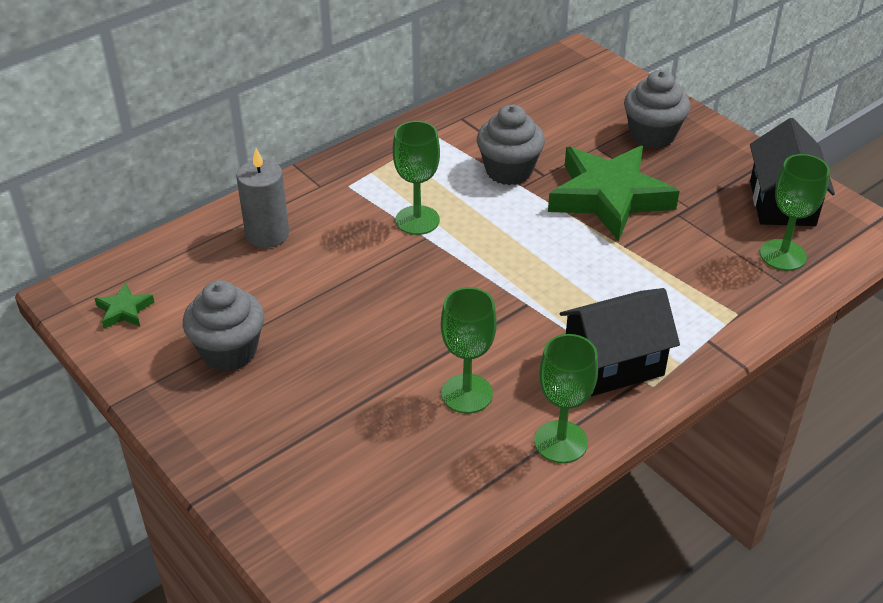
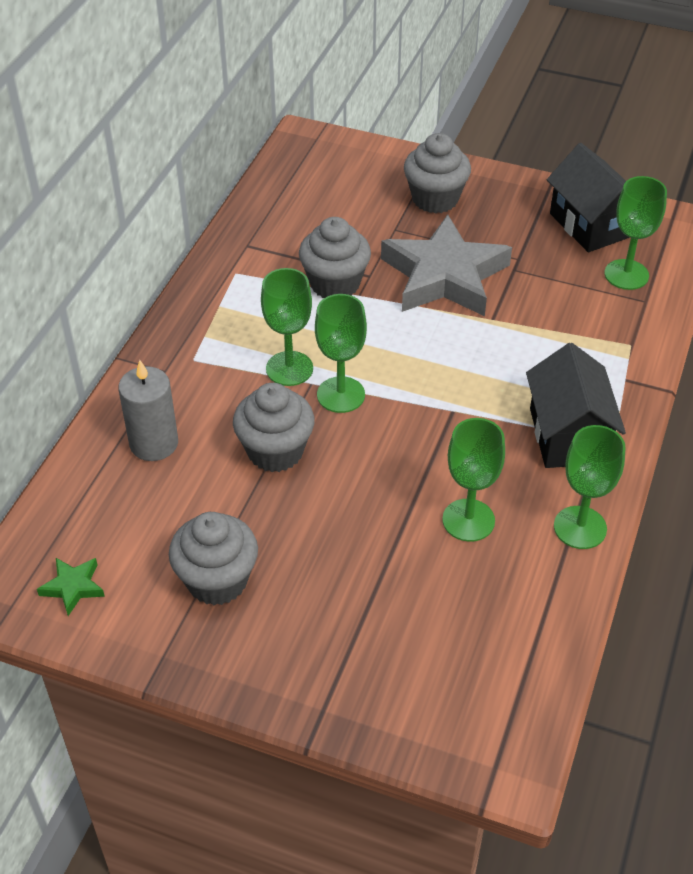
camera: 30 degrees left, 5 degrees up
green star [548,146,680,241] -> grey star [381,214,512,316]
black house [560,288,680,396] -> black house turned 45 degrees counterclockwise [526,343,626,468]
none -> grey cupcake [233,383,314,472]
none -> green goblet [315,294,367,413]

